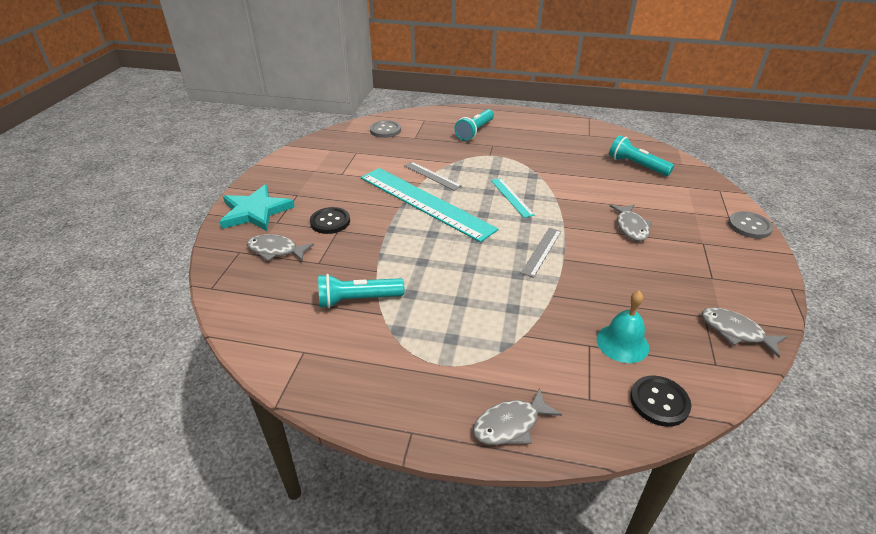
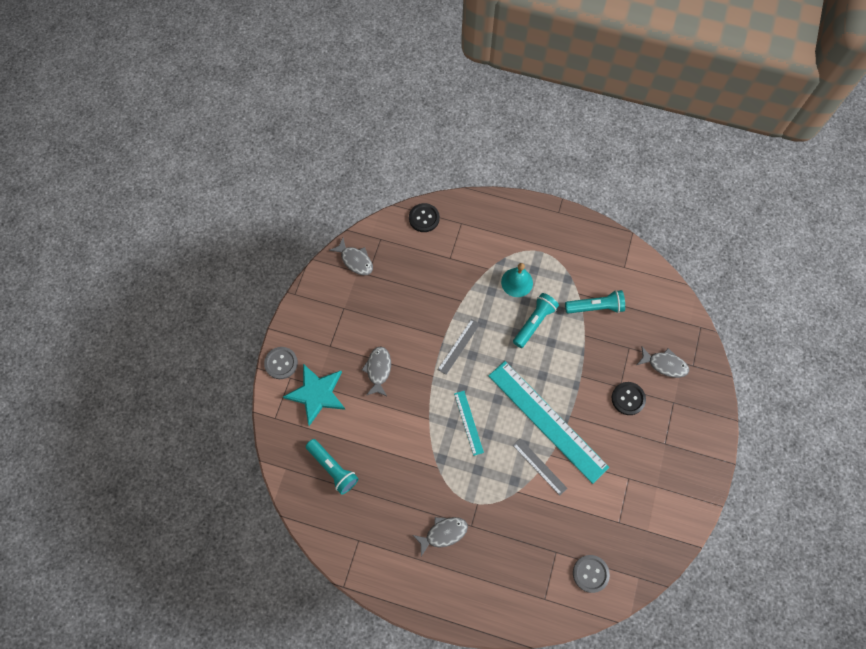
camera: 175 degrees left, 30 degrees up
turquoise star [220,184,295,231] -> turquoise star moved to [283,364,345,426]
turquoise flashlight [454,109,494,141] -> turquoise flashlight moved to [513,293,559,348]
grey fish [473,387,562,445] -> grey fish moved to [413,517,468,557]
turquoise bell [596,291,649,363] -> turquoise bell moved to [501,263,533,297]

